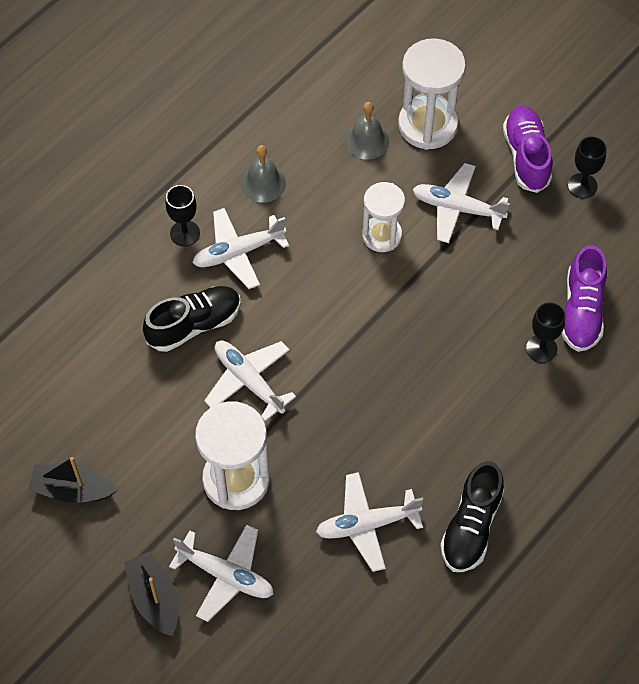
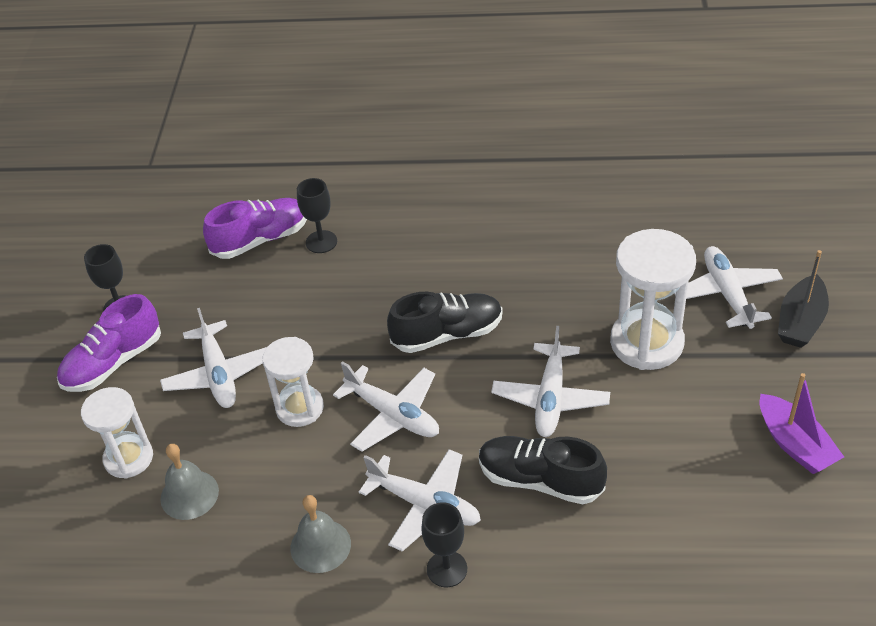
camera: 125 degrees left, 15 degrees down
black boat [28,457,118,503] -> purple boat [760,373,844,474]
white plane [316,472,423,572] -> white plane moved to [333,361,439,452]
white hourglass [398,38,466,150] -> white hourglass [81,387,153,479], size x0.64
black shoe [440,461,504,572] -> black shoe moved to [387,292,502,353]

